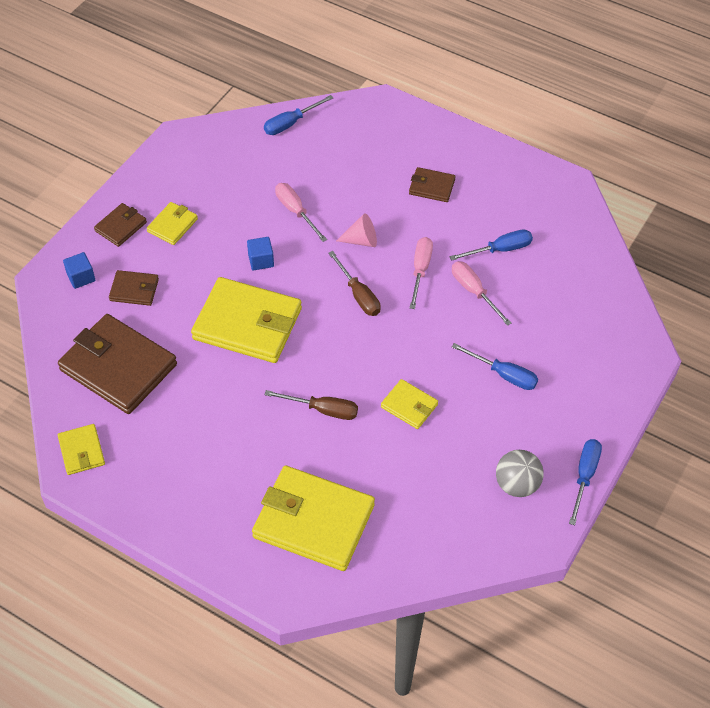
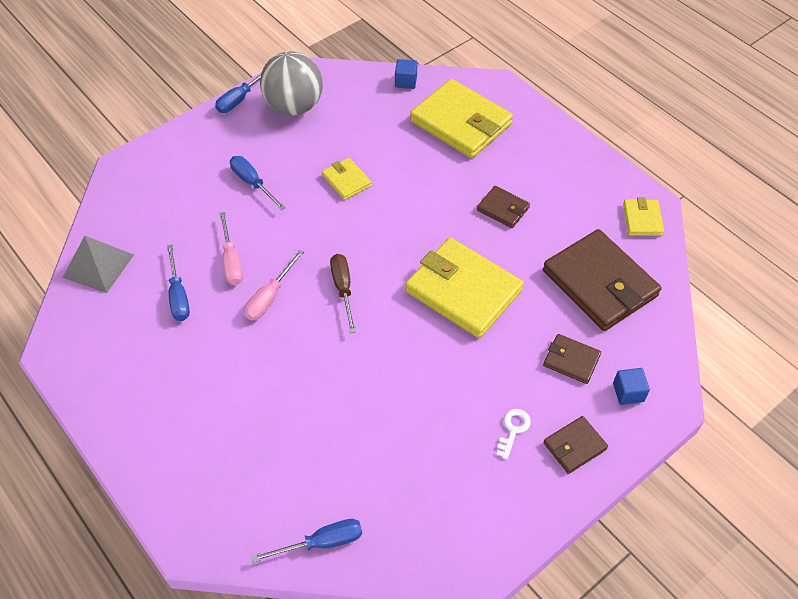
camera: 160 degrees left, 0 degrees up
yellow wallet [147,202,198,245] -> white key [496,409,531,459]
blue cube [247,237,274,270] -> blue cube moved to [395,59,417,89]
brown screwdriver [264,390,358,420] -> none
pink screwdriver [275,183,327,242] -> none
pink cone [336,213,377,247] -> none
brown wallet [409,167,456,202] -> brown wallet moved to [477,186,530,228]
blue screwdriver [450,230,533,261] -> blue screwdriver turned 105 degrees counterclockwise [167,244,190,321]
grey ball [496,450,544,497] -> grey ball [260,51,323,116], size x1.60
none -> grey pyramid [63,236,134,293]

